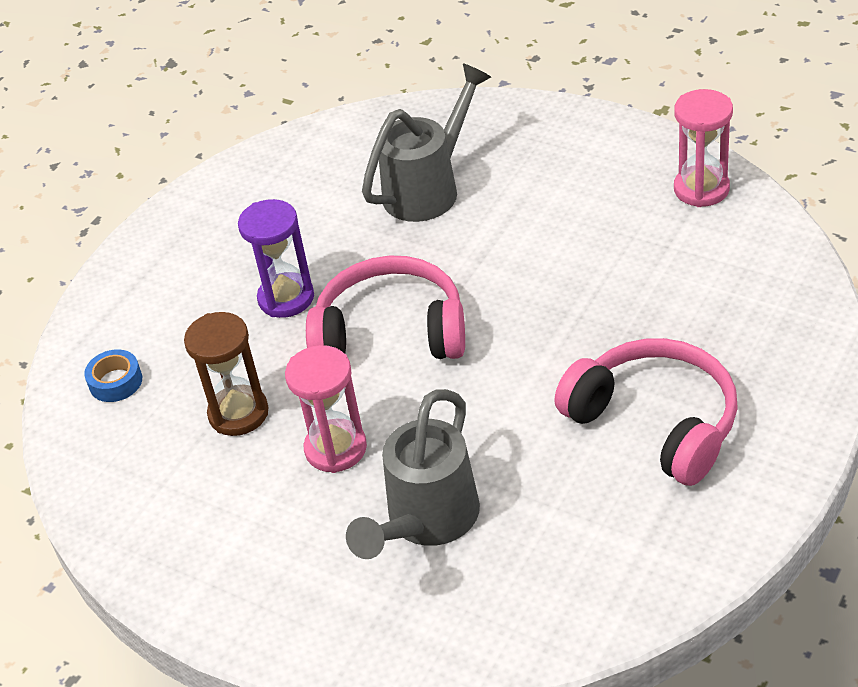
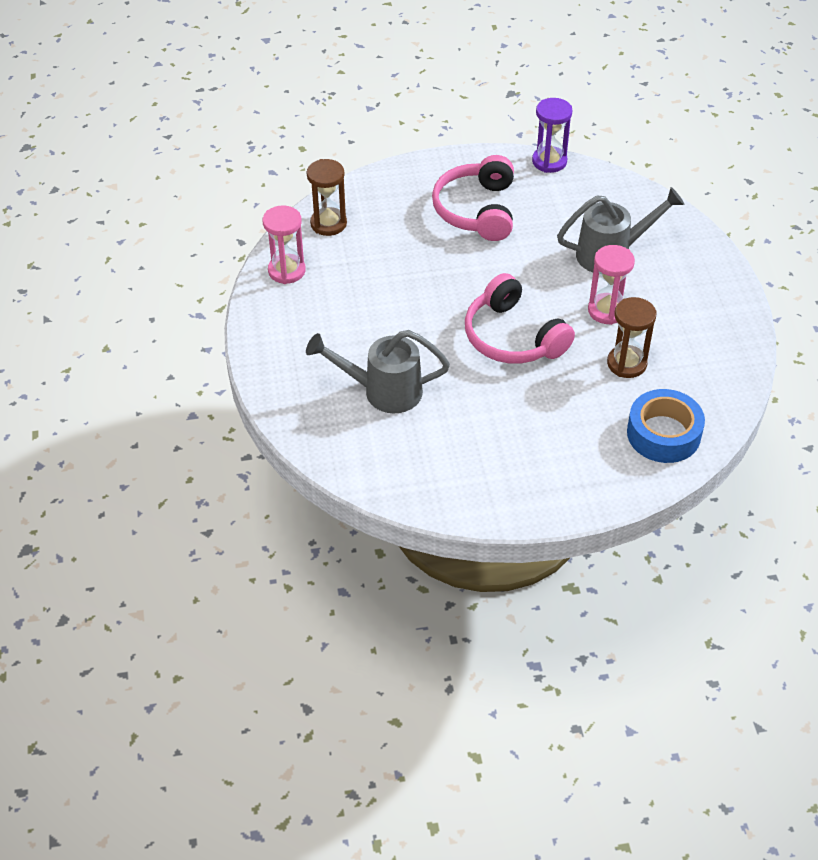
camera: 135 degrees left, 5 degrees up
blue tape [84,349,142,402] -> blue tape [627,389,705,463], size x1.95
purple hourglass [238,199,314,318] -> purple hourglass moved to [532,98,573,173]
none -> brown hourglass [307,159,347,236]

